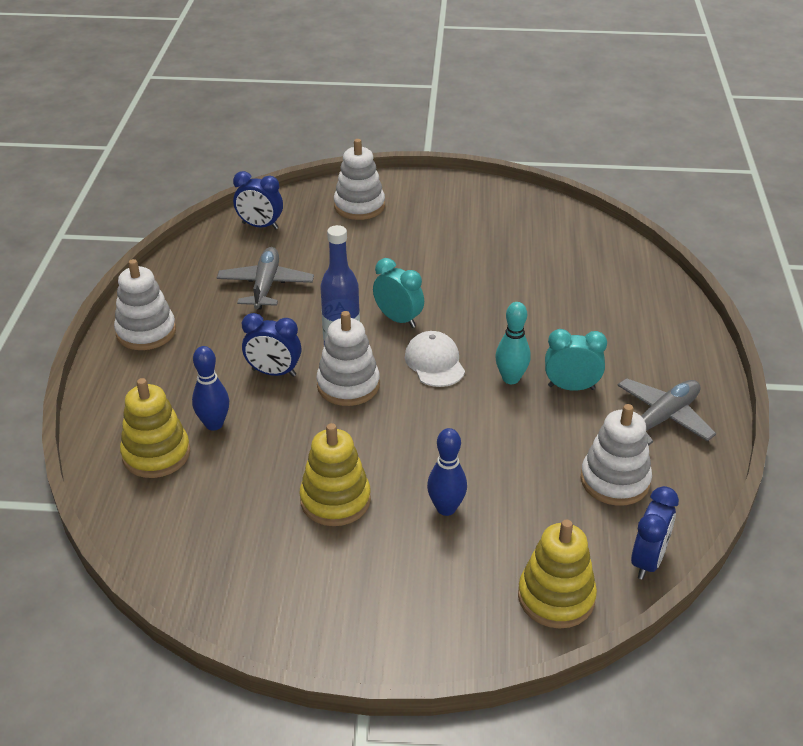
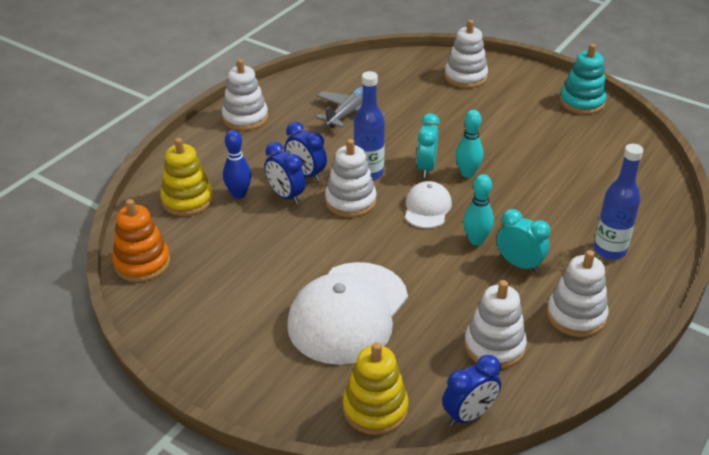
camera: 30 degrees right, 0 degrees up
blue clock [233,171,283,229] -> blue clock moved to [265,142,306,204]
yellow stacking toy [300,423,371,526] -> none
turquoise clock [373,258,424,328] -> turquoise clock turned 150 degrees counterclockwise [417,113,440,178]
blue bowling pin [427,428,467,516] -> white cap [287,262,408,365]
grey plane [617,378,716,446] -> white stacking toy [547,250,608,337]
none -> orange stacking toy [112,199,170,282]
none -> turquoise bowling pin [456,110,484,178]
none -> turquoise stacking toy [560,44,607,114]
none -> blue bottle [594,144,644,260]

